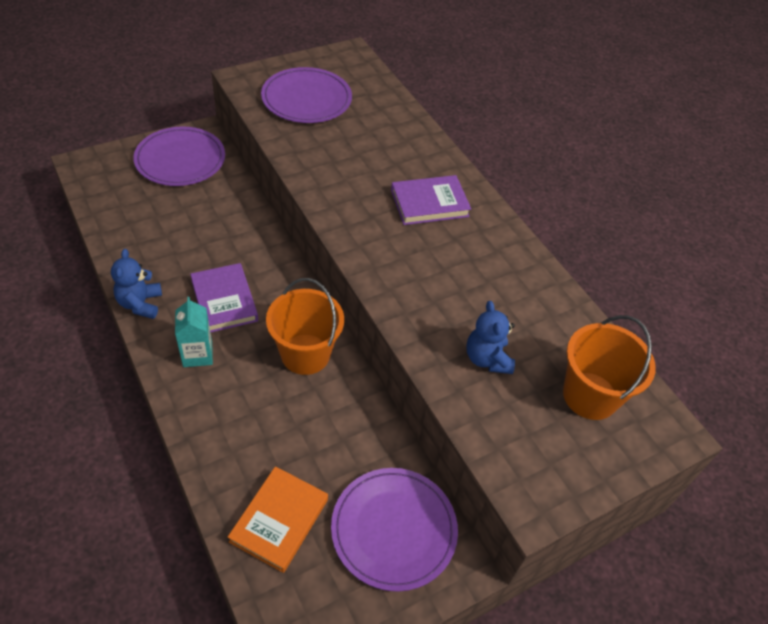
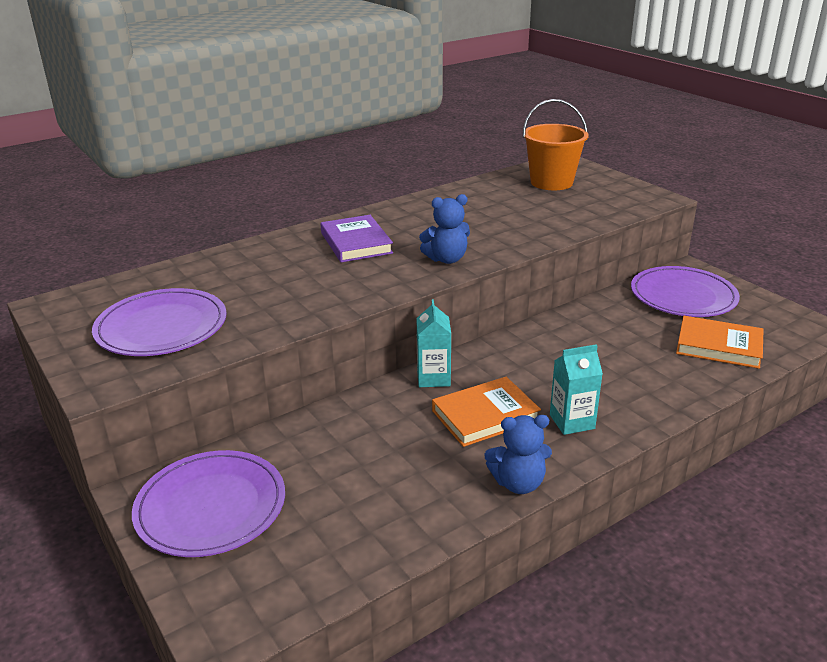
camera: 90 degrees left, 20 degrees down
purple book [190,263,258,332] -> orange book [432,377,541,447]
orange bucket [266,278,344,375] -> none
blue teddy bear [466,301,515,374] -> blue teddy bear moved to [419,194,470,264]
none -> turquoise carton [417,299,451,387]

